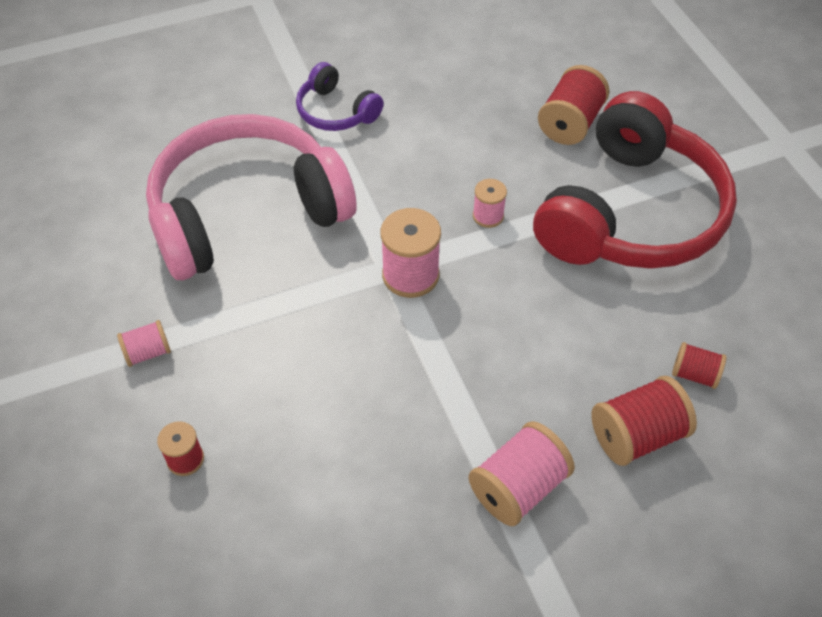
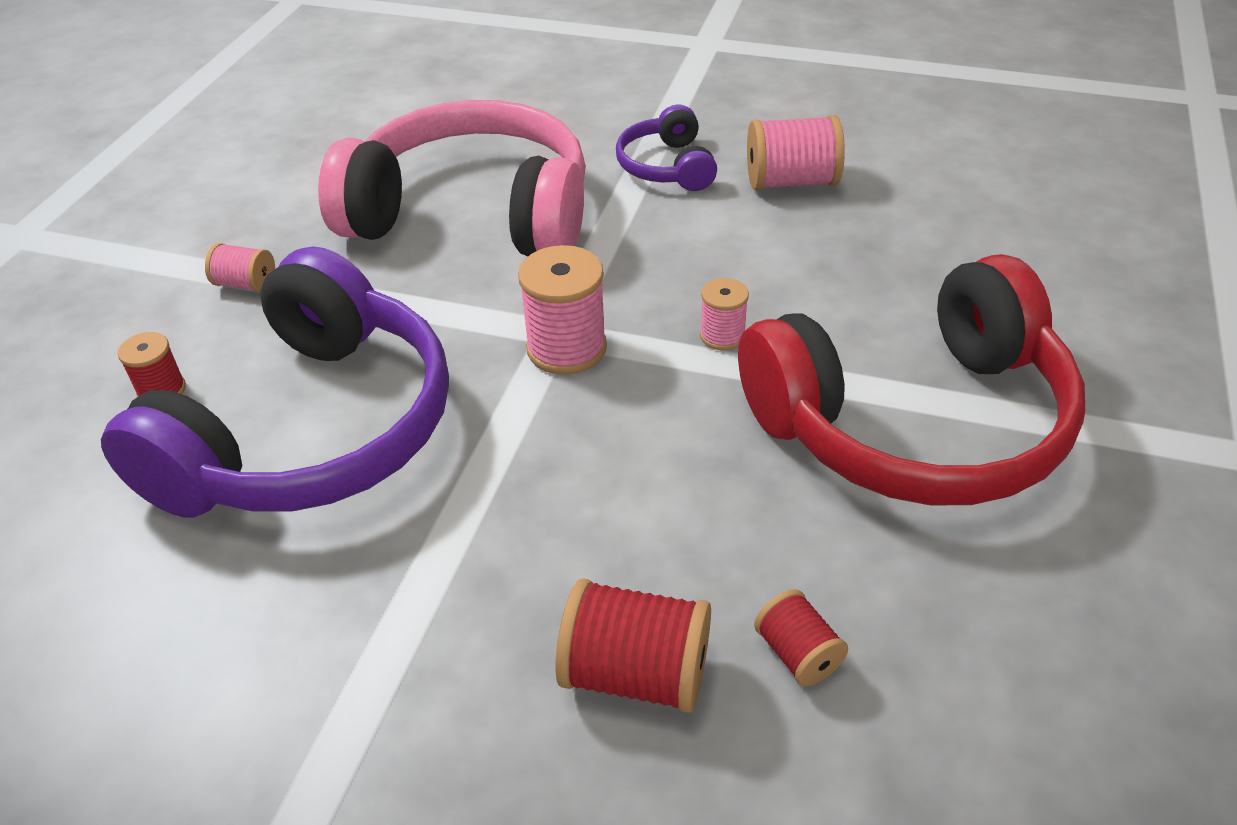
camera: 40 degrees right, 10 degrees down
pink spool [469,421,575,526] -> pink spool moved to [747,115,845,190]
red spool [538,65,610,145] -> none
none -> purple headphones [101,246,449,518]

